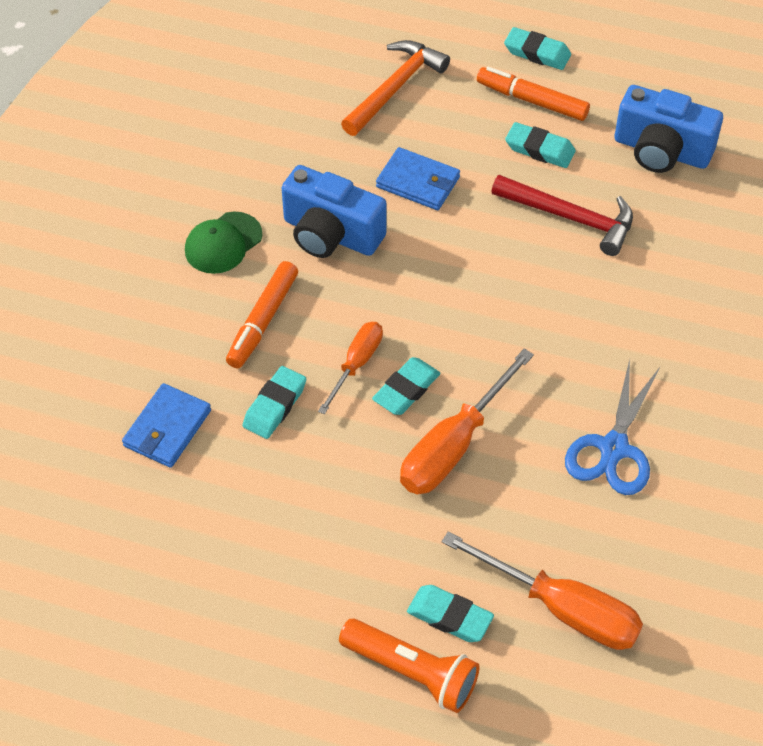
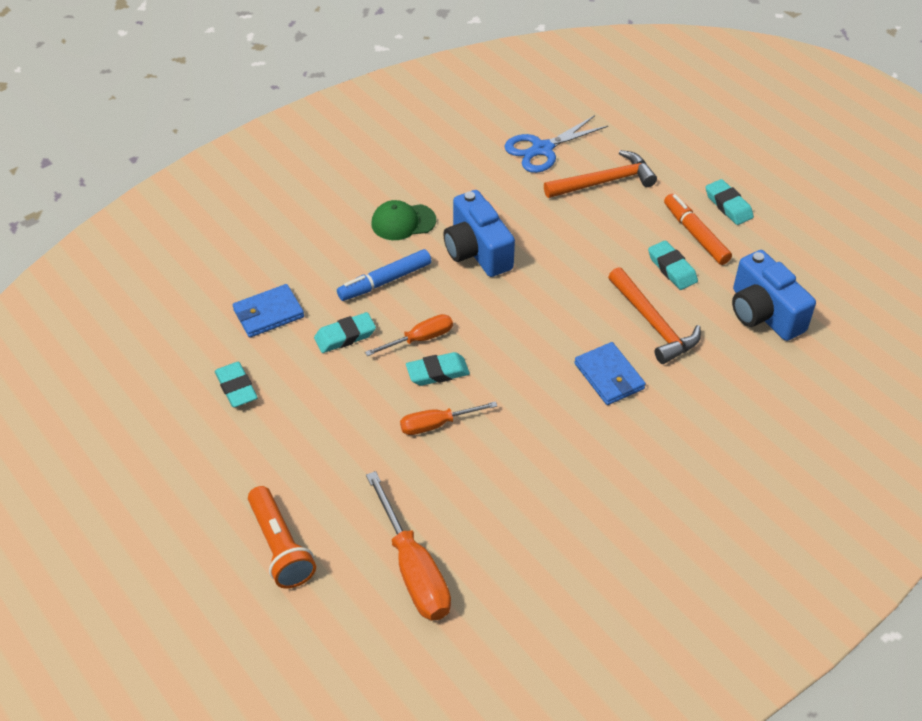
camera: 35 degrees right, 5 degrees down
orange marker [226,261,298,368] -> blue marker [337,249,431,301]
blue wallet [376,147,460,210] -> blue wallet moved to [574,342,646,405]
orange screwdriver [400,349,534,494] -> orange screwdriver [400,401,497,435], size x0.60
turquoise eraser [407,585,494,642] -> turquoise eraser moved to [215,362,258,407]
red hammer [491,175,633,256] -> orange hammer [608,267,701,364]
blue scissors [565,359,660,495] -> blue scissors moved to [504,115,608,173]

